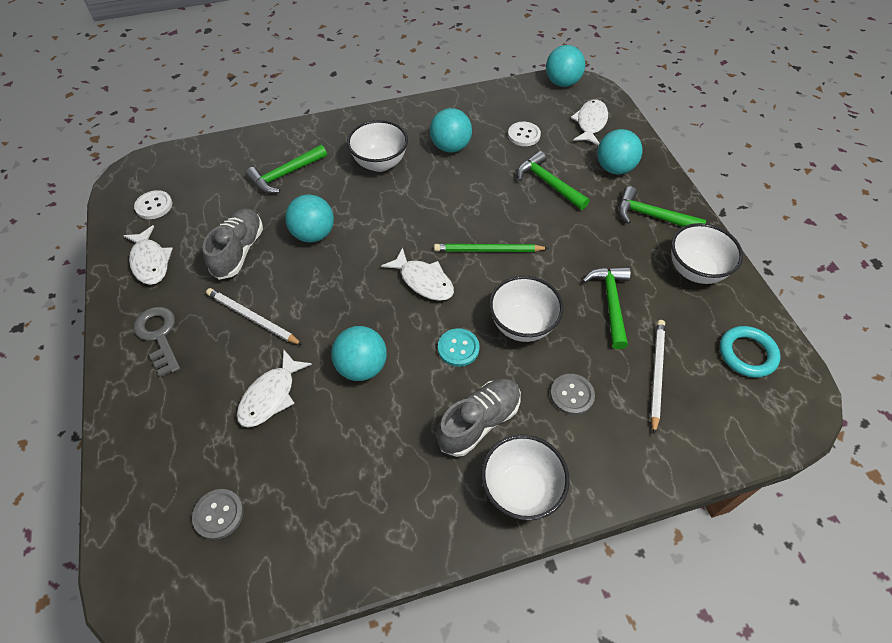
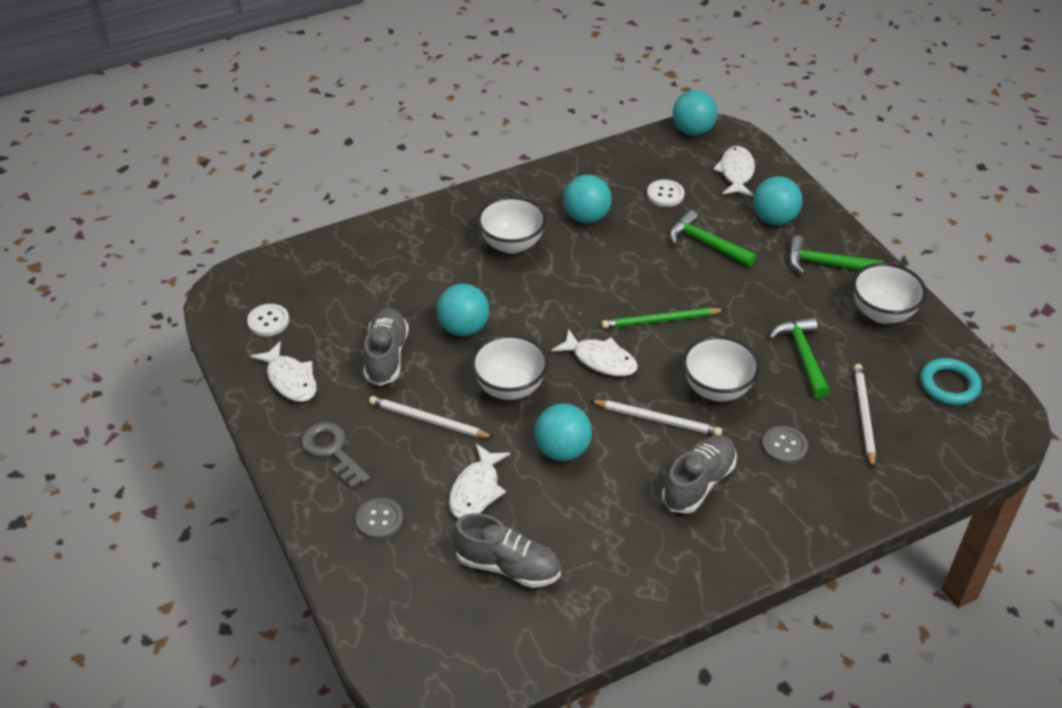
camera: 10 degrees left, 10 degrees down
grey button [192,489,244,540] -> grey button moved to [355,498,403,540]
green hammer [245,145,327,194] -> none
turquoise button [438,328,480,367] -> white pencil [590,400,722,436]
white bowl [481,434,570,521] -> white bowl moved to [471,334,548,400]
none -> grey shoe [452,513,561,588]

